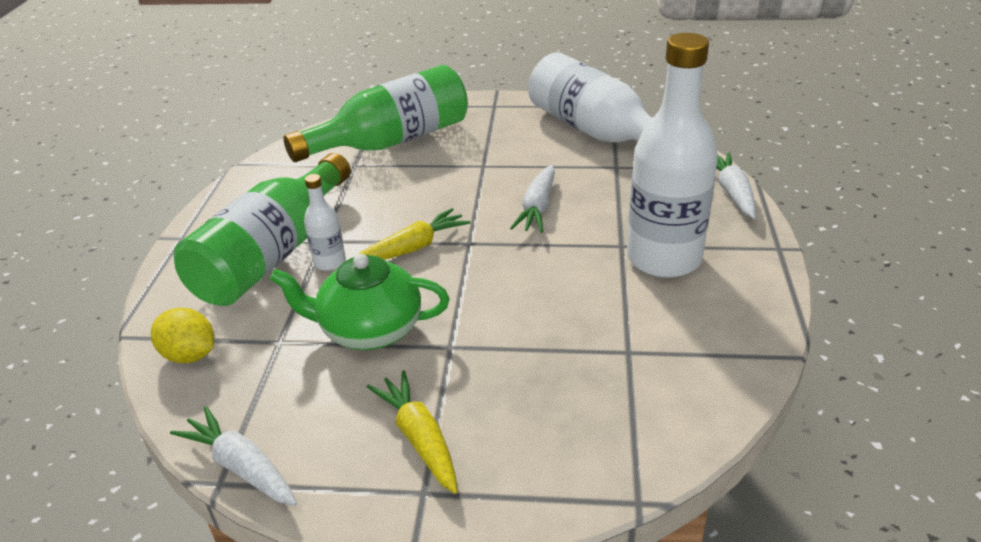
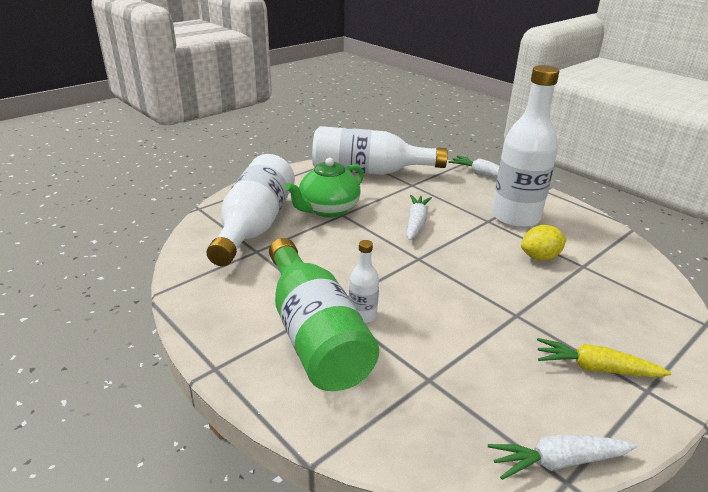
camera: 50 degrees left, 5 degrees down
yellow lemon [151,308,214,363] -> yellow lemon moved to [521,225,566,261]
green teapot [270,254,450,350] -> green teapot moved to [285,158,364,218]
green bottle [284,65,468,162] -> white bottle [206,154,295,266]
yellow carrot [359,208,470,260] -> none
white carrot [510,165,555,233] -> white carrot turned 135 degrees counterclockwise [406,195,432,240]

